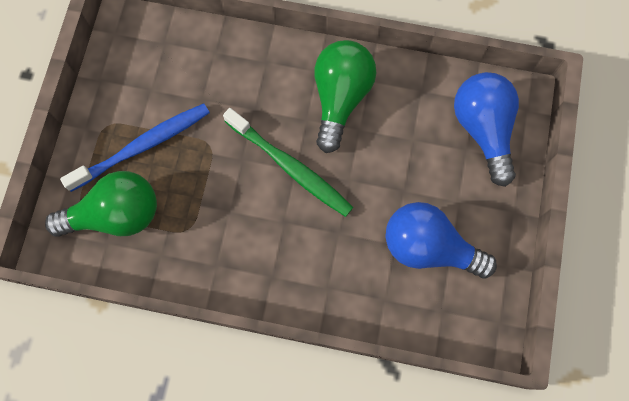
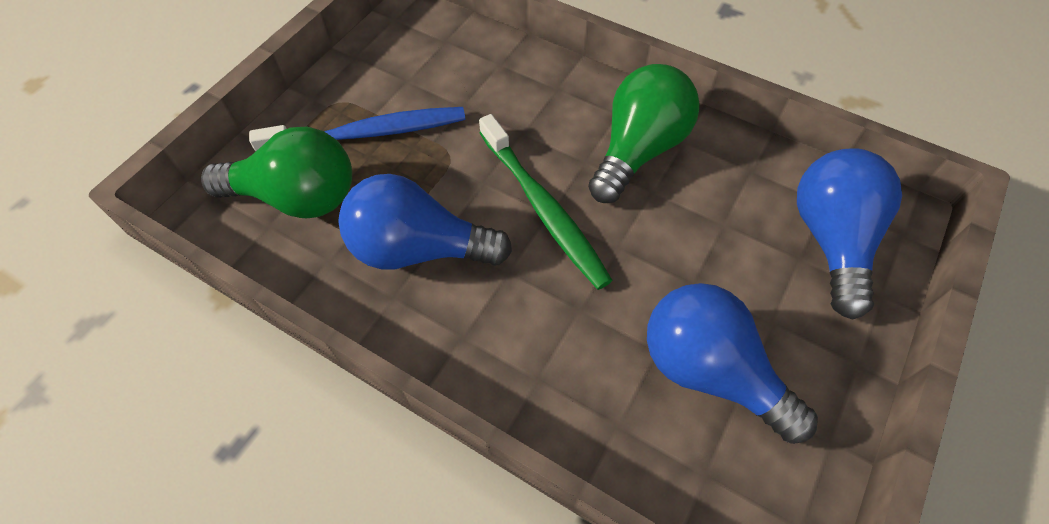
camera: 20 degrees right, 15 degrees down
none -> blue light bulb [338,174,512,269]

